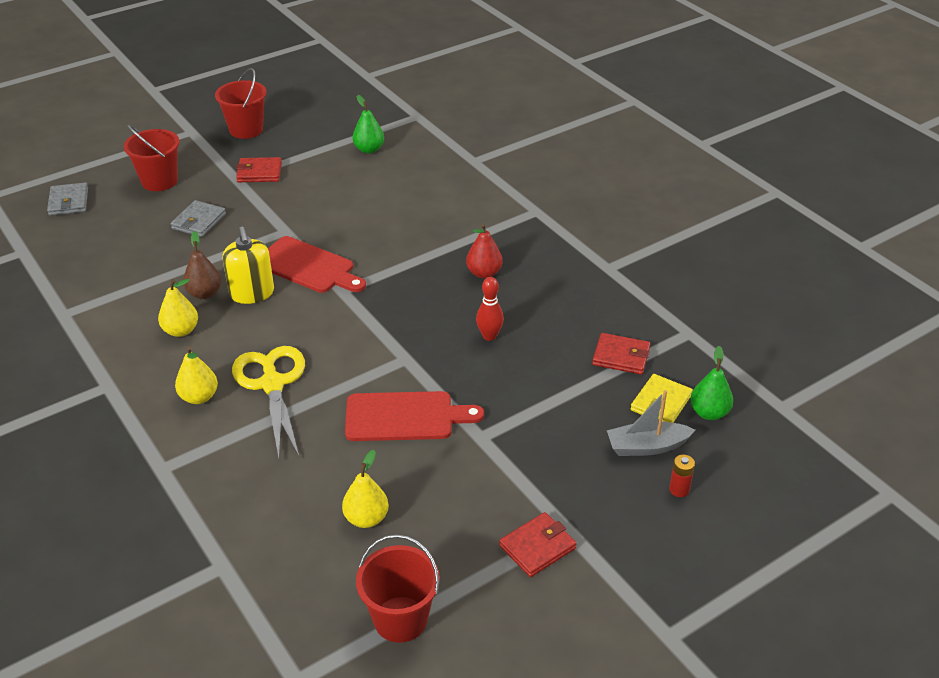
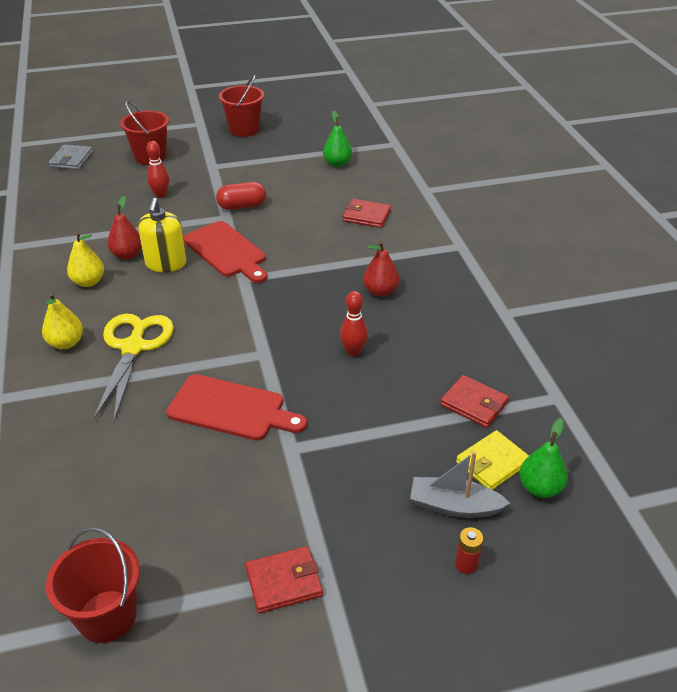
camera: 20 degrees right, 0 degrees up
grey wallet [170,200,226,237] -> red bowling pin [146,141,169,198]
brown pear [183,231,221,299] -> red pear [107,196,142,260]
red wallet [236,157,282,182] -> red wallet moved to [343,199,391,228]
yellow pear [342,450,389,528] -> none
none -> red capsule [216,182,266,210]

